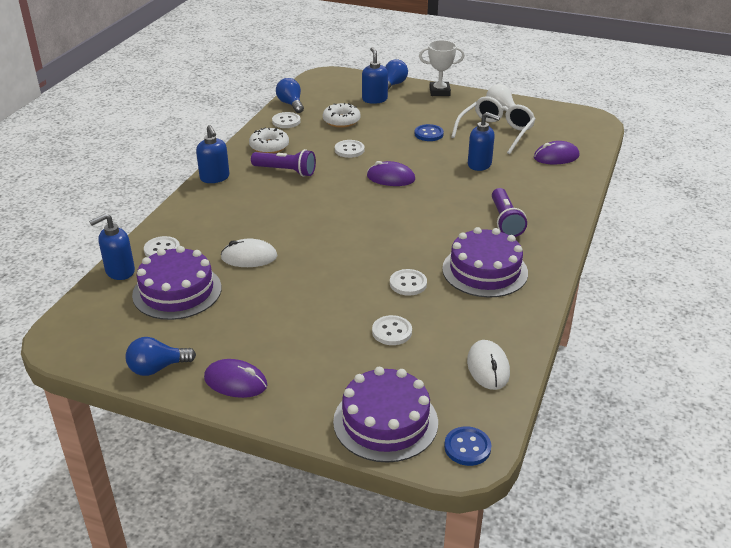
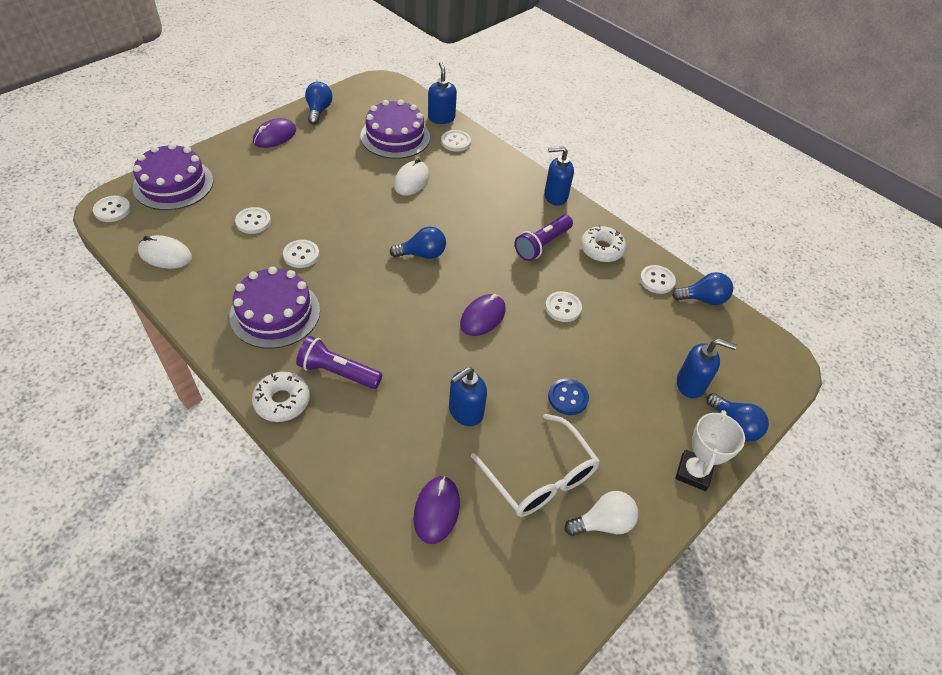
camera: 110 degrees right, 15 degrees up
white donut [323,103,361,128] -> white donut moved to [252,372,310,422]
blue button [444,426,492,466] -> white button [93,196,131,222]
none -> blue light bulb [390,227,446,259]

